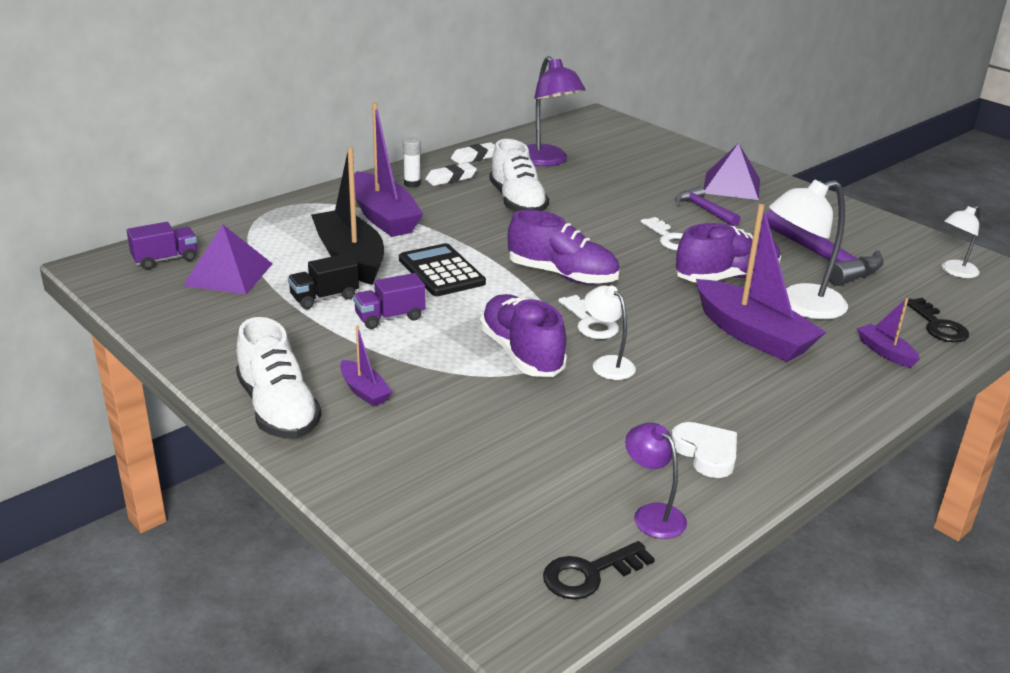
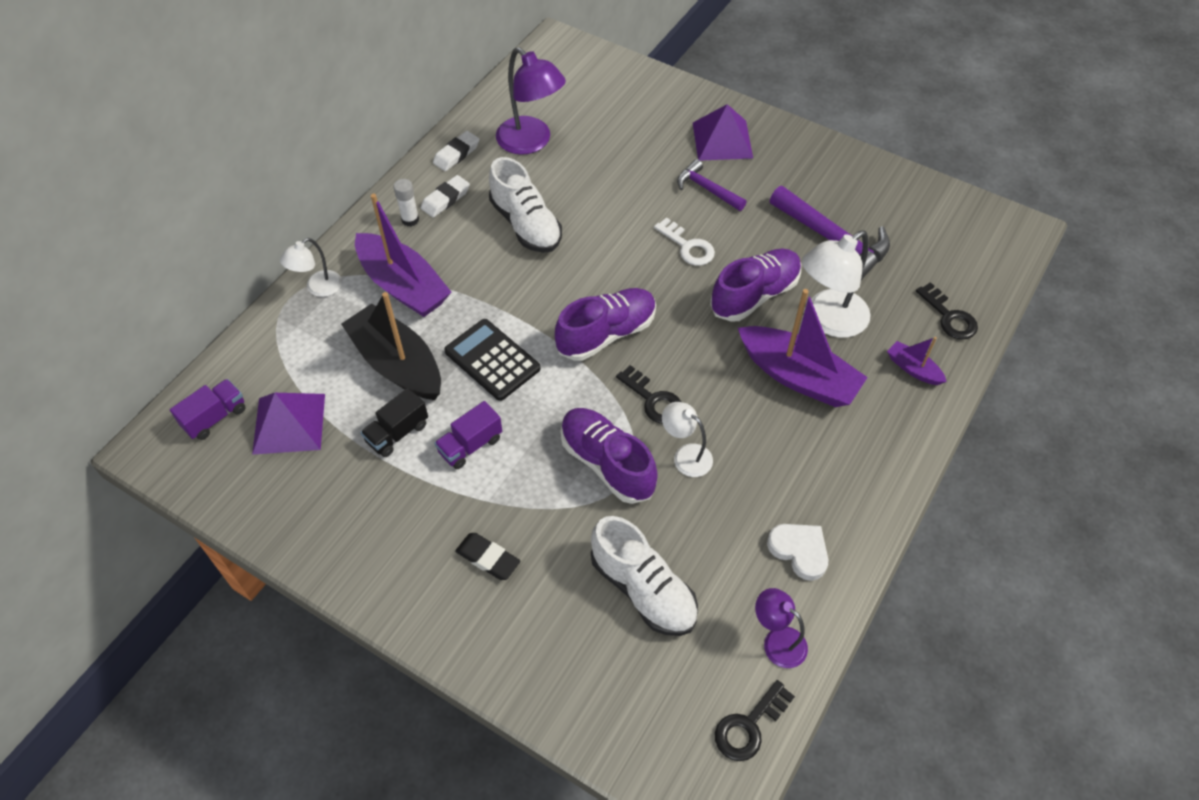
camera: 15 degrees left, 25 degrees up
white shoe [236,317,321,439] -> white shoe moved to [591,516,698,636]
purple boat [340,326,392,407] -> black eraser [455,533,520,580]
purple shoe [508,210,619,285] -> purple shoe turned 45 degrees counterclockwise [555,288,656,361]
white key [558,295,619,339] -> black key [616,365,681,424]
white lamp [942,206,980,278] -> white lamp moved to [280,238,342,297]

